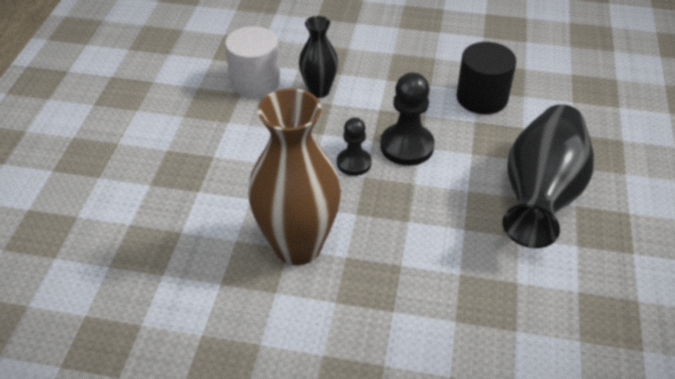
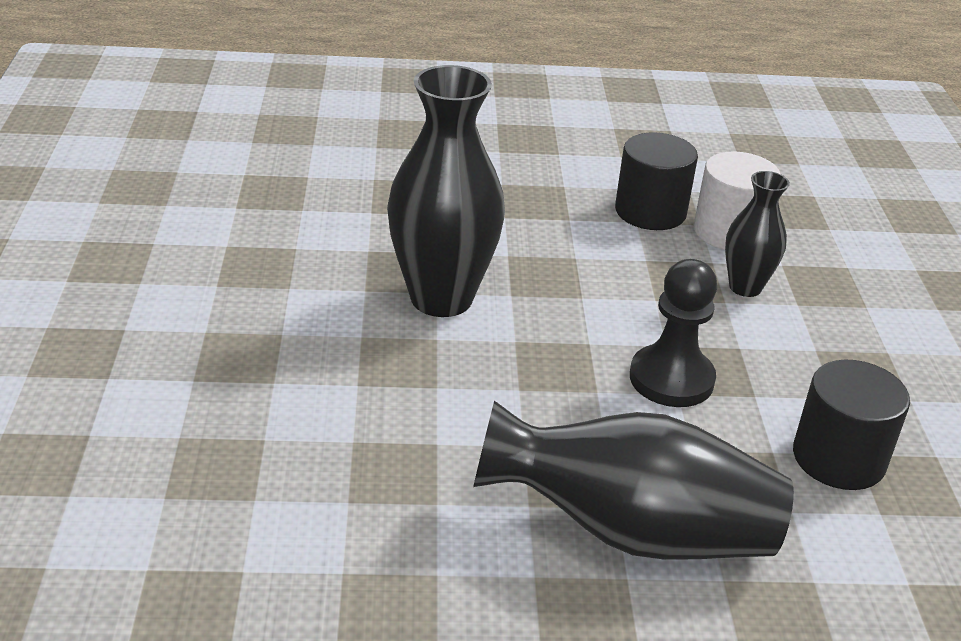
camera: 75 degrees right, 10 degrees down
brown vase [248,88,341,265] -> black vase [387,65,505,317]
black pawn [337,118,371,176] -> none
none -> black cylinder [615,132,698,230]

